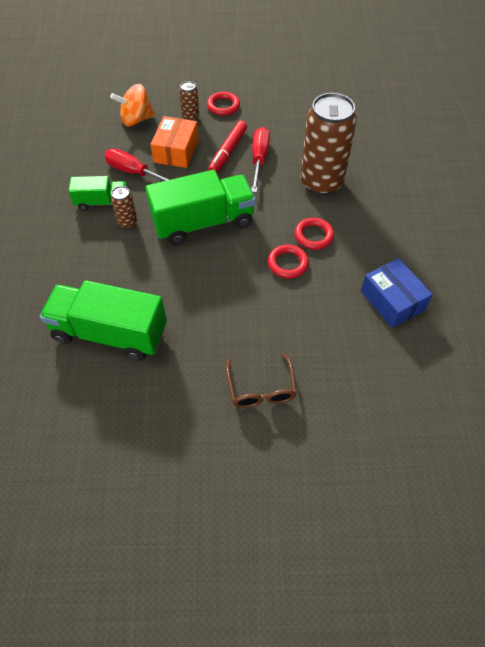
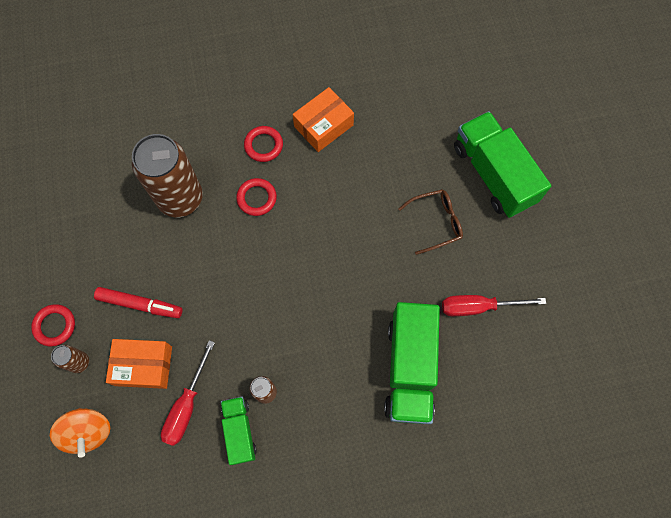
camera: 100 degrees left, 15 degrees up
green truck [145,170,256,245] -> green truck moved to [454,111,551,218]
red screwdriver [251,127,270,193] -> red screwdriver moved to [442,295,546,316]
red ring [268,244,309,278] -> red ring moved to [244,126,283,162]
blue box [361,258,433,328] -> orange box [293,87,354,152]

